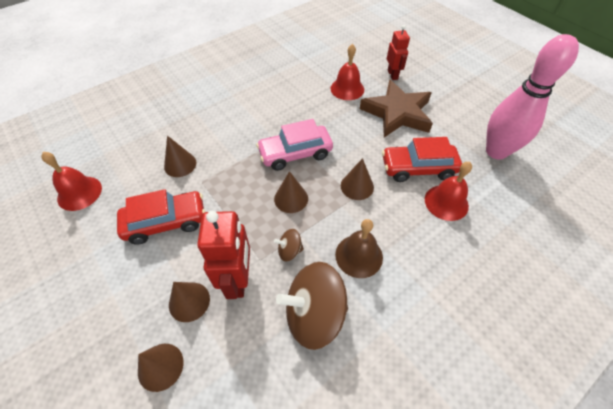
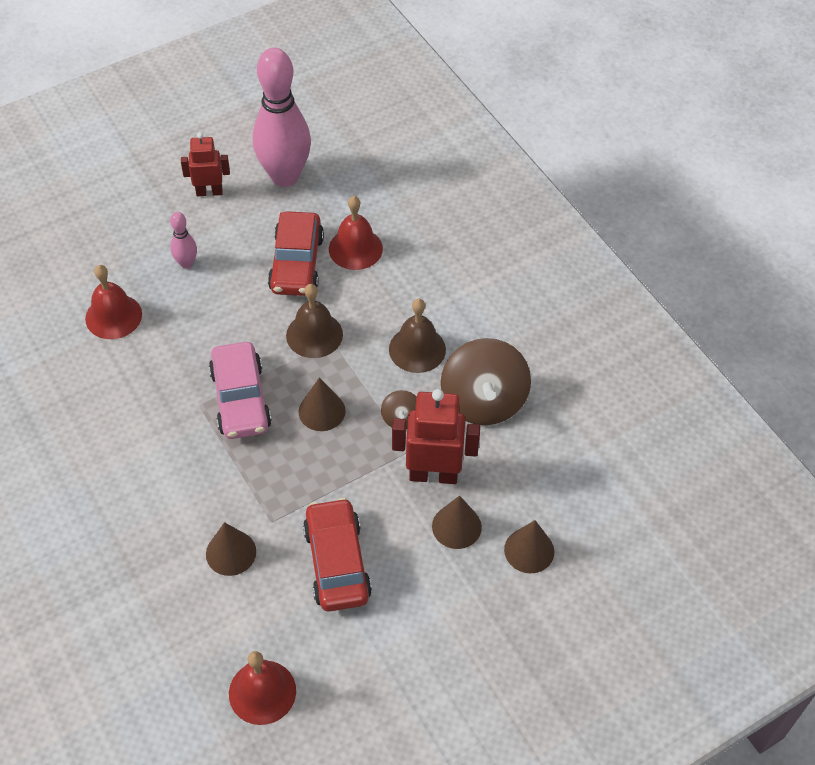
camera: 85 degrees left, 0 degrees up
brown cone [341,158,374,200] -> brown bell [286,284,343,358]
brown star [360,79,433,137] -> pink bowling pin [170,212,197,269]
red robot [387,25,410,80] -> red robot moved to [181,132,230,196]

